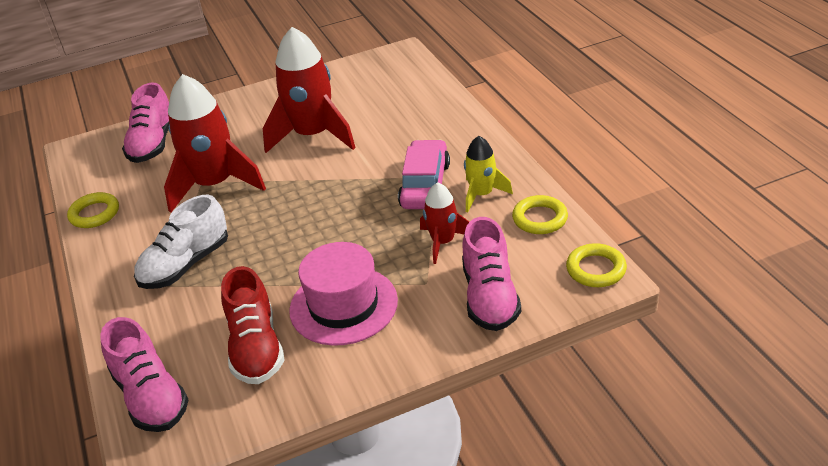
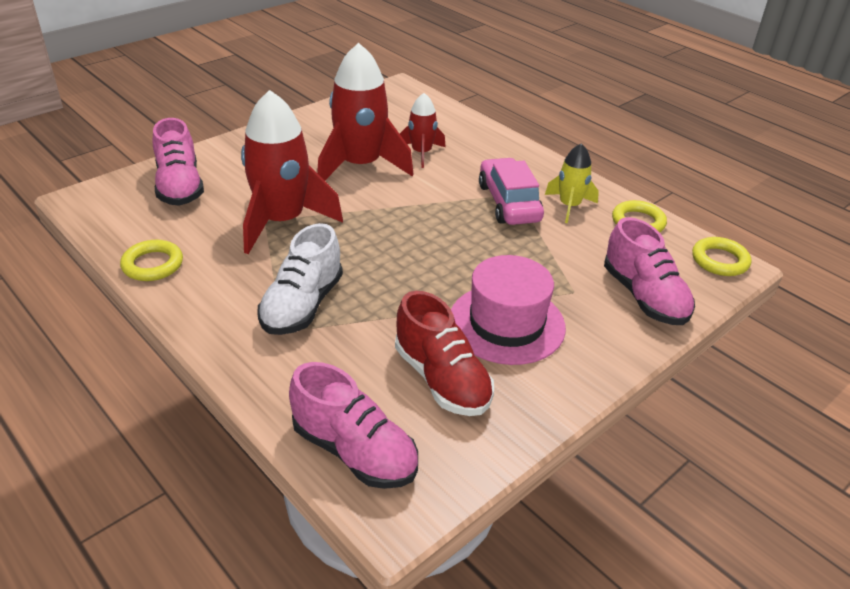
camera: 25 degrees left, 0 degrees up
red rocket [420,182,469,264] -> red rocket moved to [400,93,445,168]

